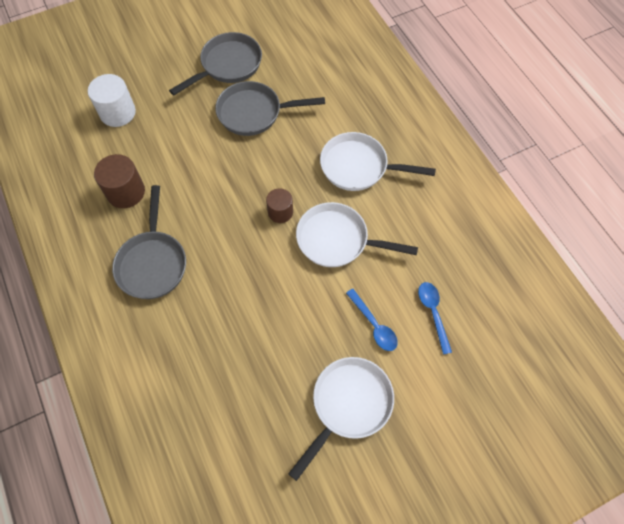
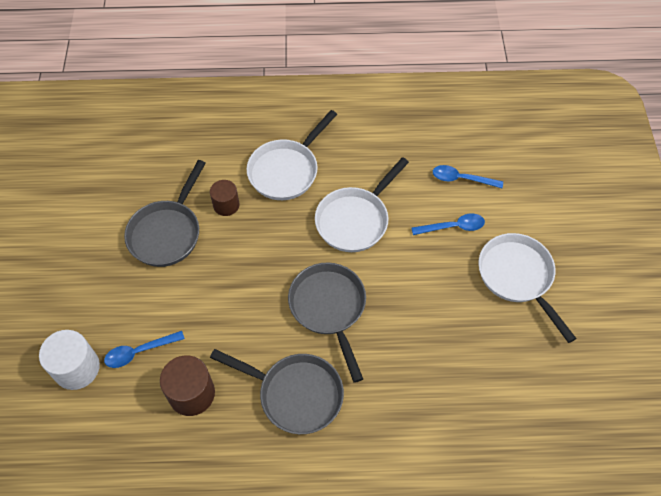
camera: 65 degrees left, 5 degrees down
grey pan [169,32,262,96] -> grey pan moved to [288,263,366,383]
brown cylinder [266,188,293,223] -> brown cylinder moved to [210,180,239,216]
none -> blue spoon [104,331,185,368]

